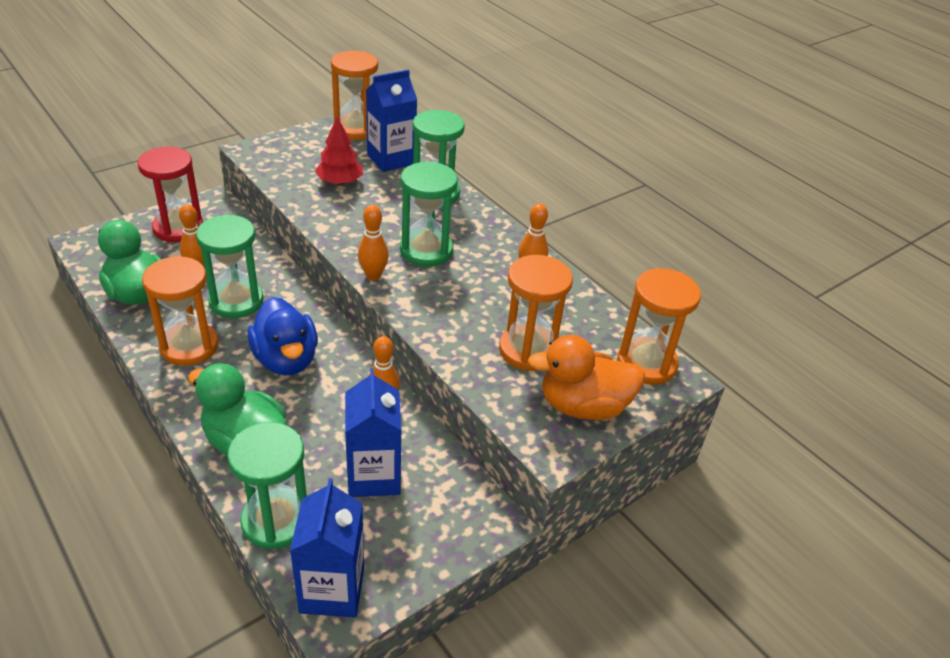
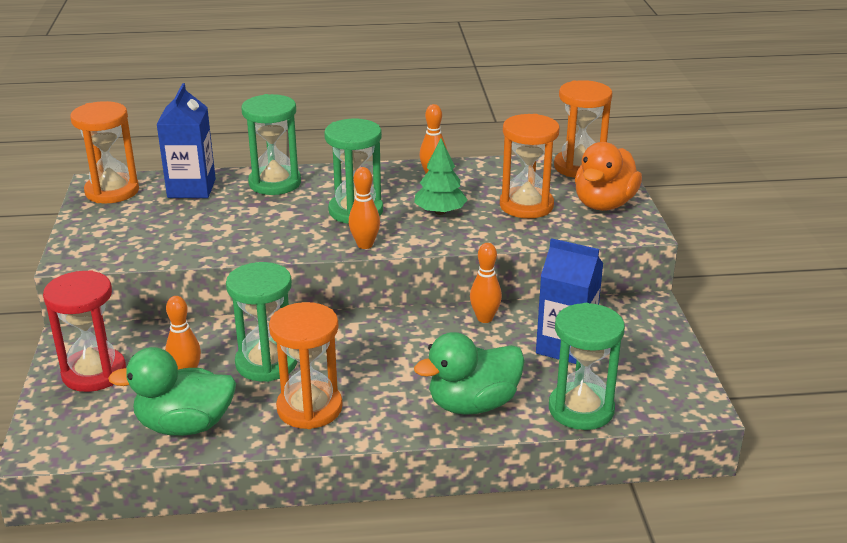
camera: 55 degrees left, 10 degrees down
blue duck [247,297,318,375] -> none
blue carton [290,478,364,618] -> none
red tree [315,117,363,185] -> none
none -> green tree [414,138,468,215]

